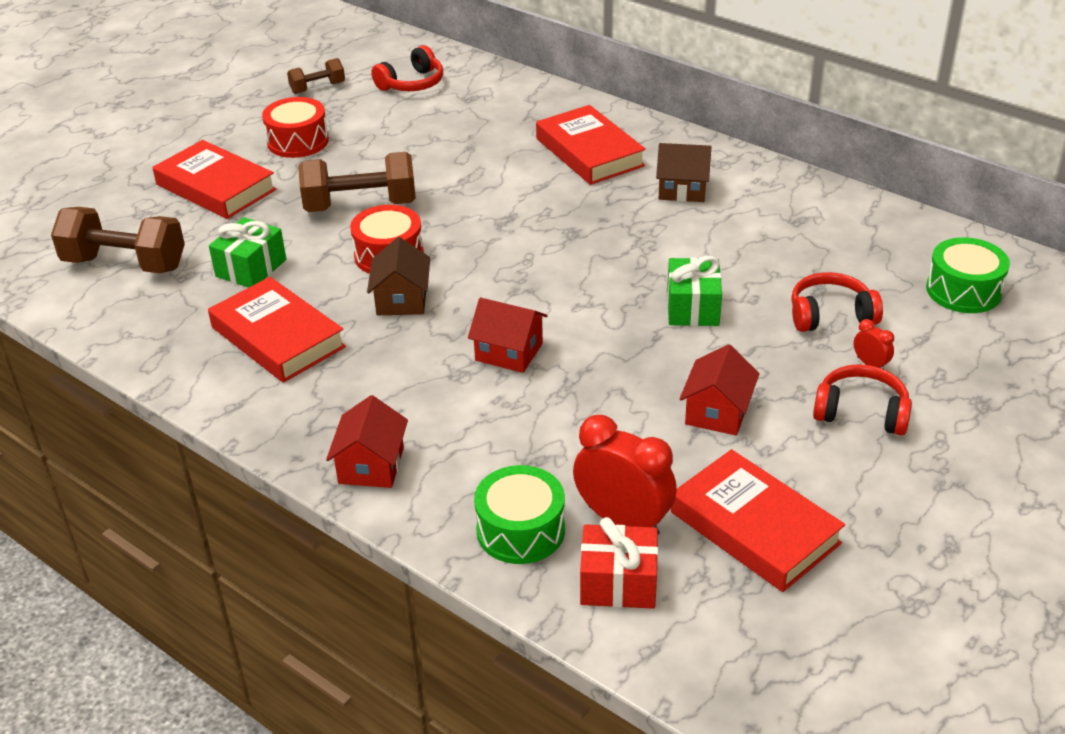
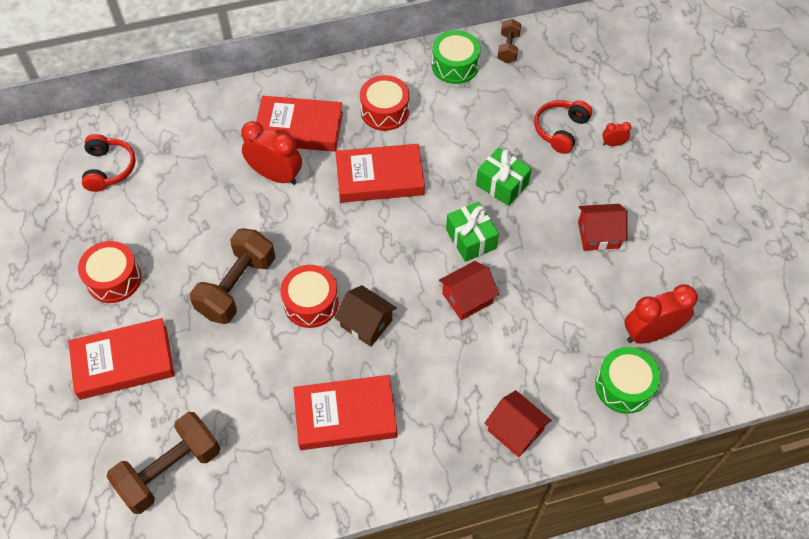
camera: 55 degrees left, 20 degrees up
green gift [209,217,286,288] -> green gift moved to [446,201,499,262]
brown dumbbell [287,58,345,94] -> brown dumbbell moved to [497,19,521,63]
red gift [580,517,658,609] -> none
brown house [656,143,711,202] -> red drum [360,75,409,131]
red book [671,449,845,592] -> red book moved to [335,144,425,203]
red house [680,344,760,436] -> red house turned 60 degrees counterclockwise [578,204,628,251]
red headphones [813,364,912,436] -> none
green drum [926,237,1010,313] -> green drum moved to [432,30,481,84]
none -> red clock [241,121,302,185]

